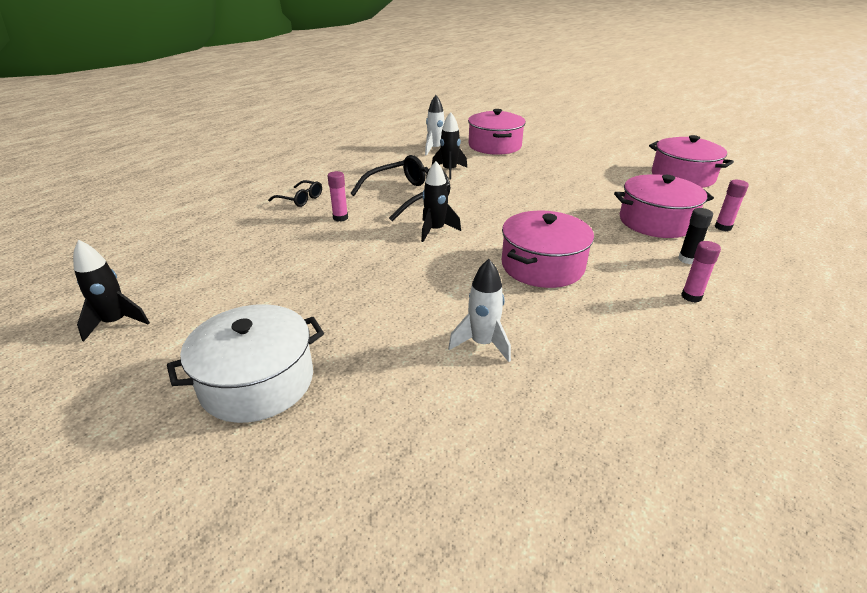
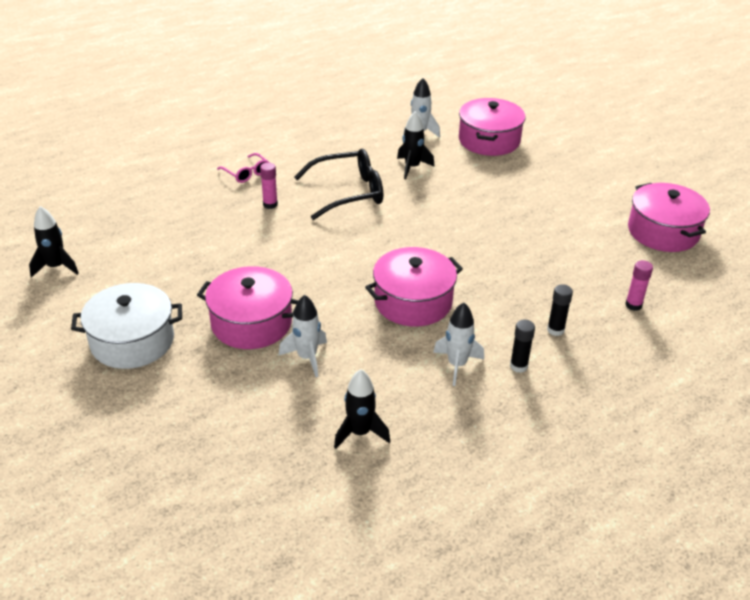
camera: 20 degrees right, 5 degrees up
black glasses [268,180,322,207] -> pink glasses [217,153,270,183]
black rocket [421,161,461,242] -> black rocket moved to [334,369,390,449]
pink pot [614,174,714,238] -> pink pot moved to [197,266,299,349]
pink glue stick [681,241,721,303] -> black glue stick [510,320,535,373]
none -> white rocket [433,303,484,386]

